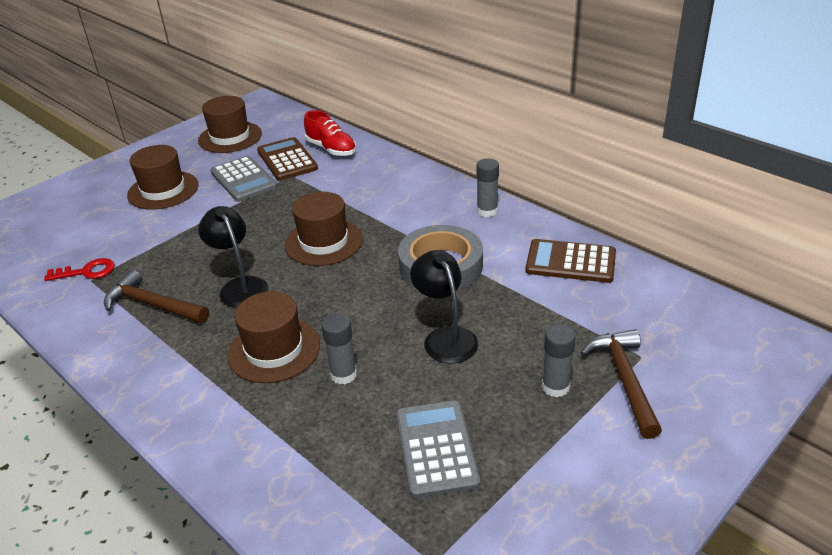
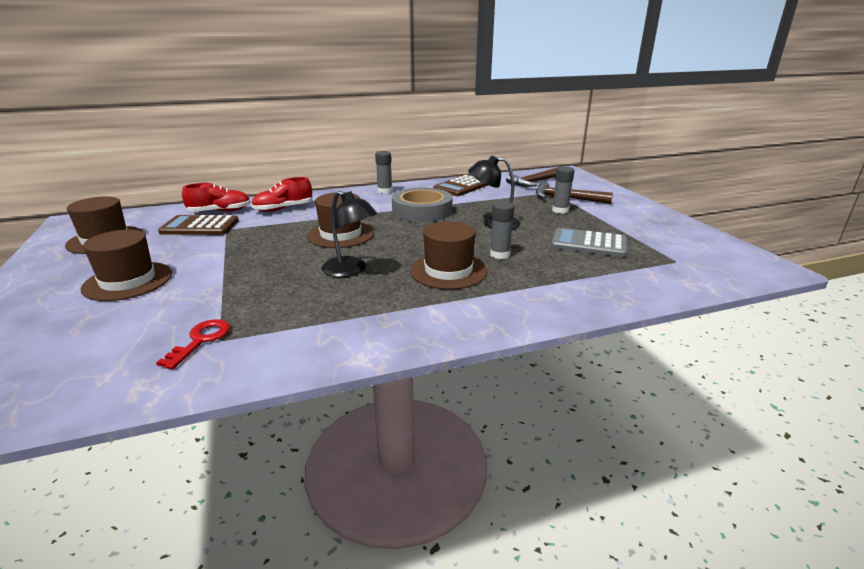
camera: 65 degrees left, 10 degrees down
brown hammer [104,270,209,323] -> brown hammer moved to [506,166,561,187]
black lamp [198,206,268,308] -> black lamp turned 135 degrees counterclockwise [321,191,377,277]
grey calculator [210,156,277,202] -> none
none -> red shoe [251,177,313,212]

